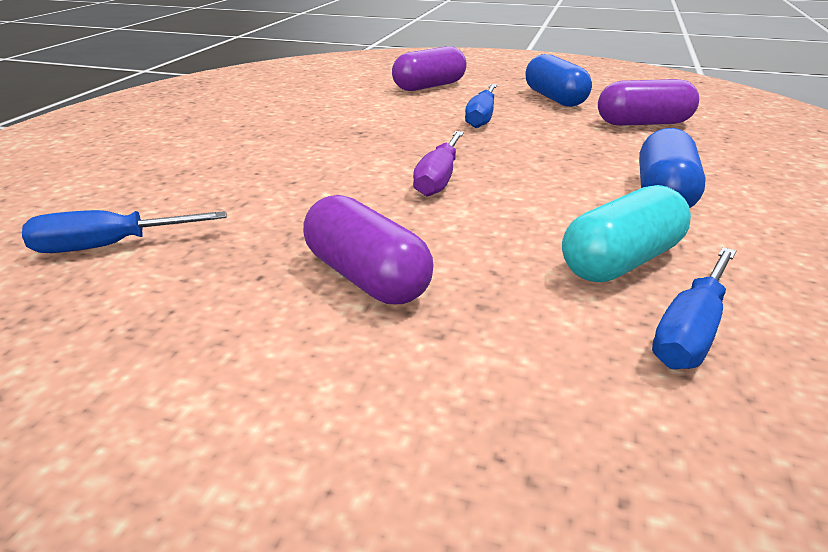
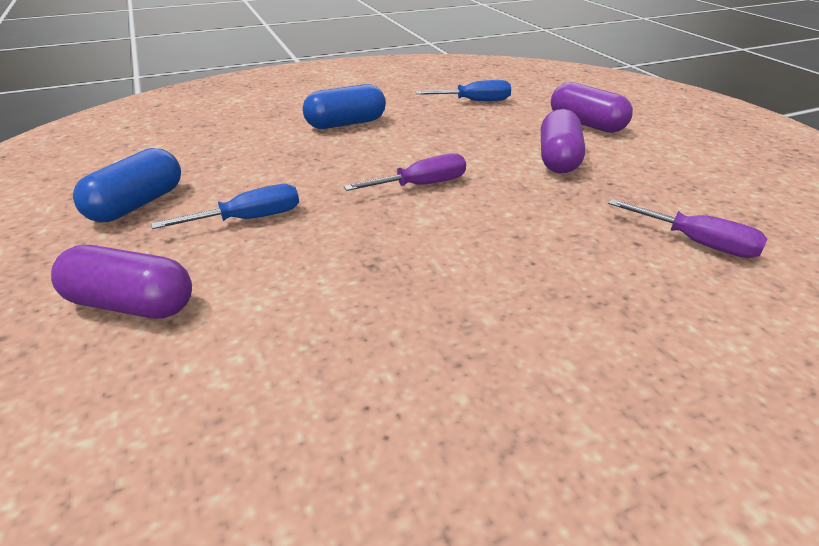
camera: 130 degrees left, 5 degrees up
blue screwdriver [22,210,226,253] -> purple screwdriver [608,199,767,258]
turquoise capsule [562,185,691,282] -> none
purple capsule [598,79,699,126] -> purple capsule moved to [551,82,633,133]

